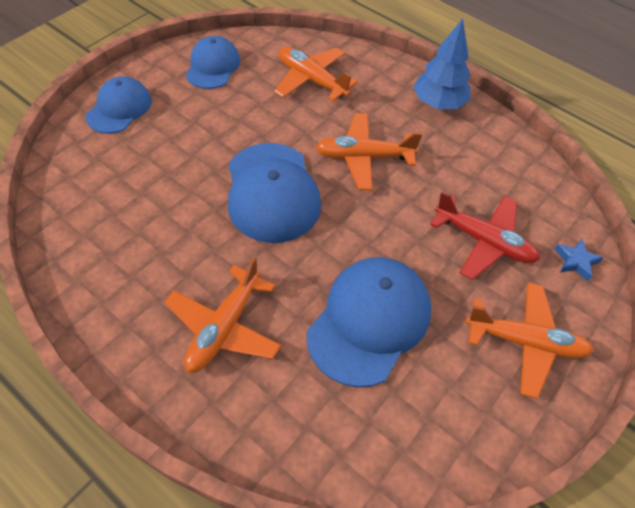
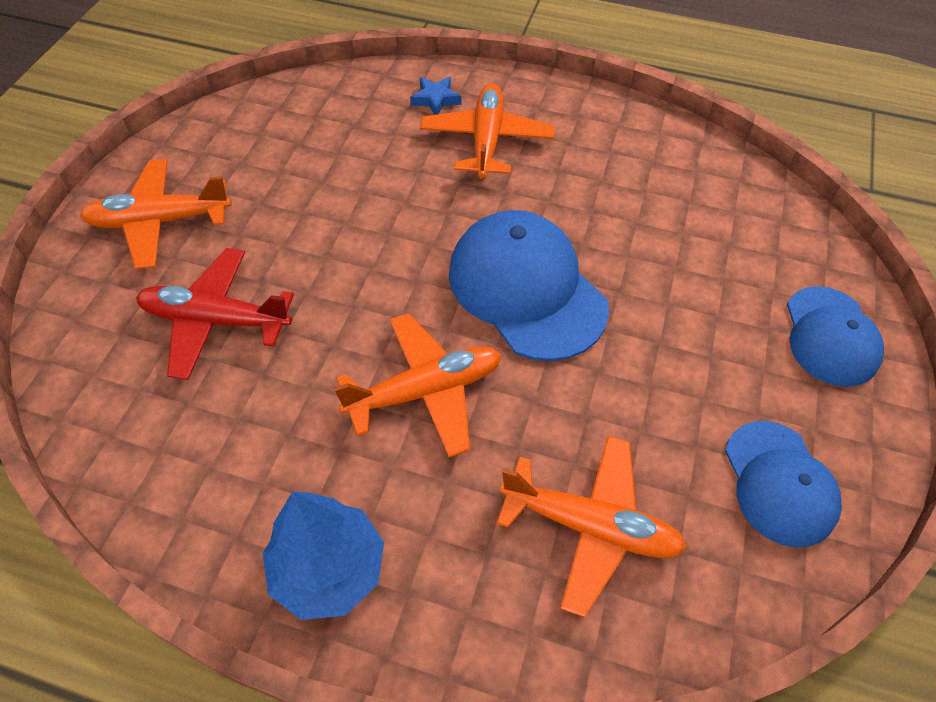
camera: 160 degrees right, 0 degrees up
blue cap [307,257,432,387] -> none
blue star [554,239,603,281] -> blue star moved to [410,77,462,115]

